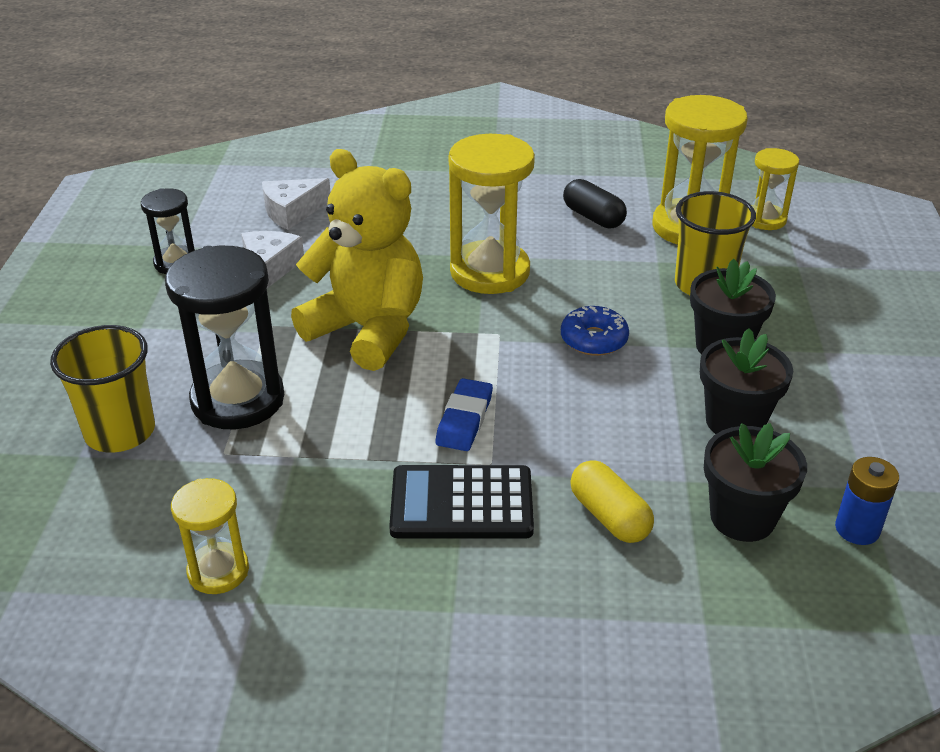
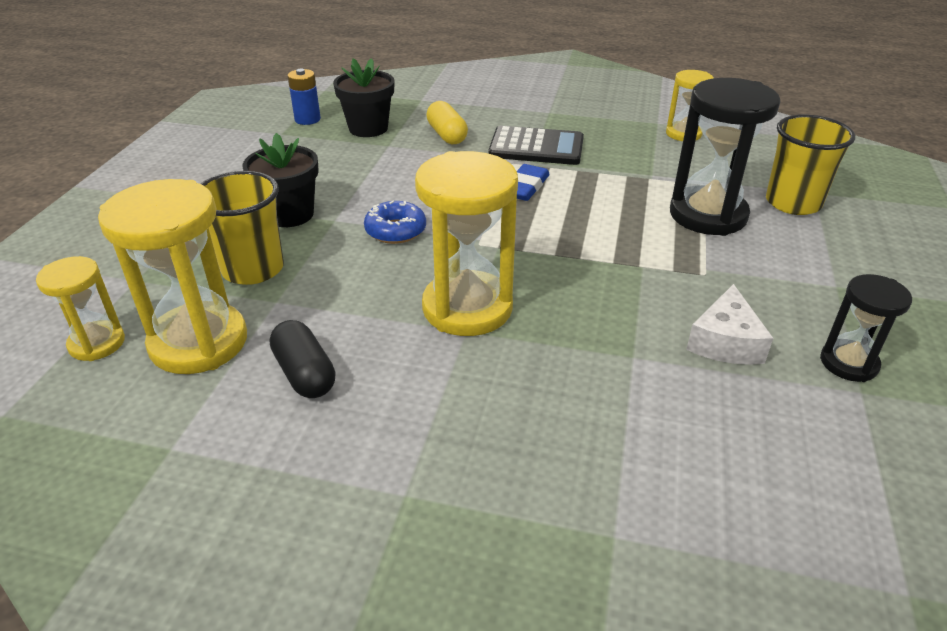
camera: 170 degrees left, 0 degrees up
white cheese [262,178,330,230] -> none
yellow teddy bear [291,149,423,371] -> none
black flower pot [700,328,793,434] -> none

